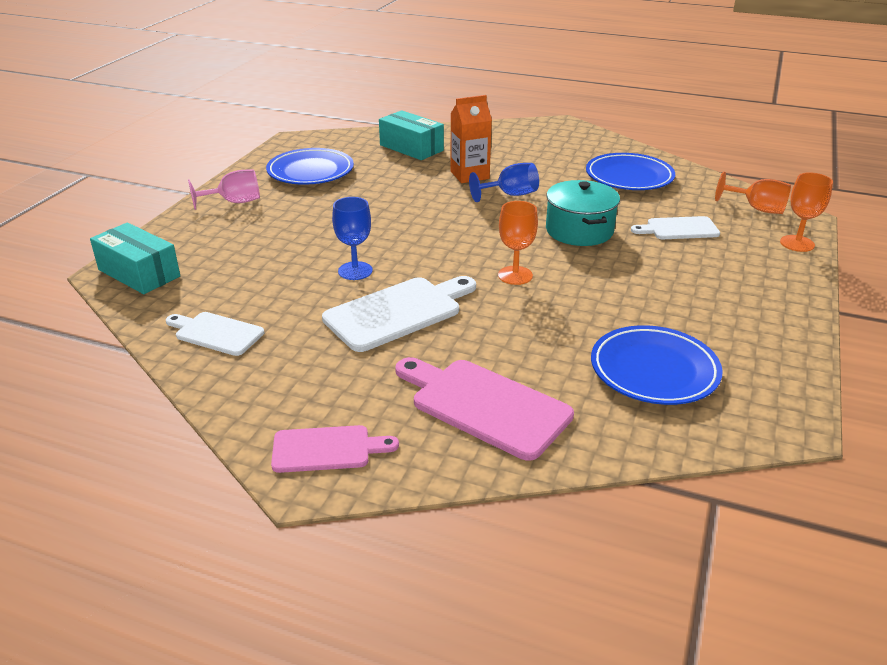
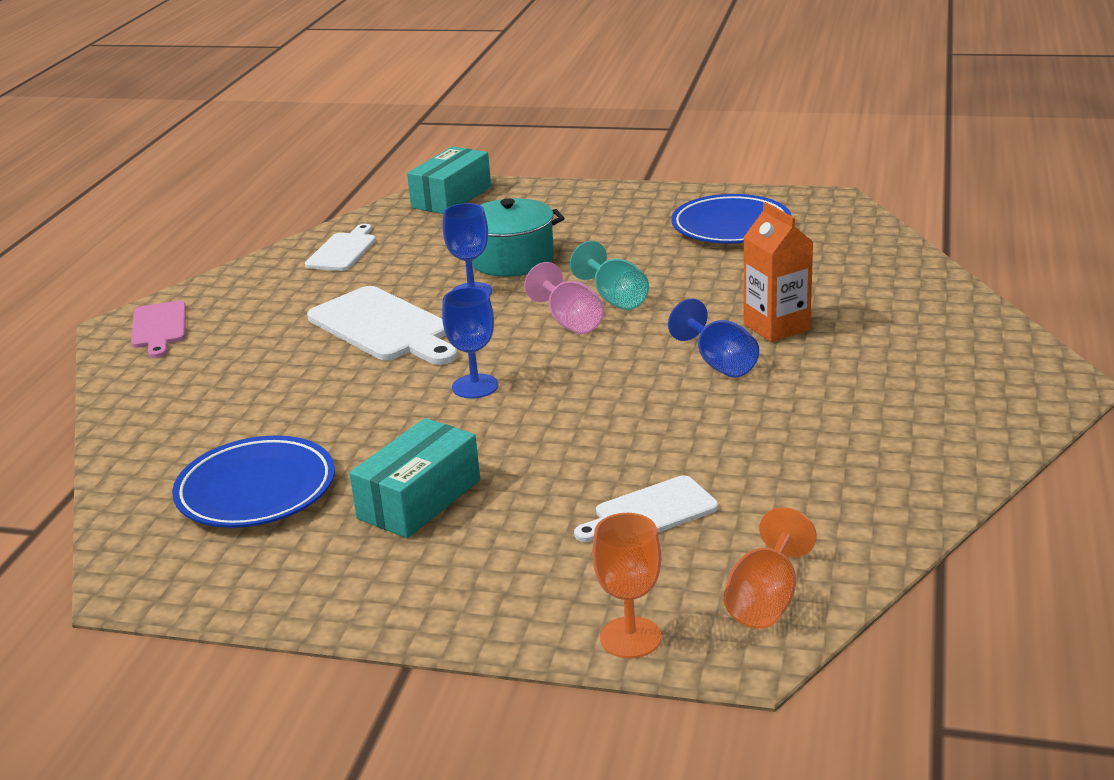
camera: 85 degrees right, 5 degrees down
pink goblet [188,169,260,210] -> pink goblet moved to [524,262,604,334]
turquoise box [379,110,444,160] -> turquoise box moved to [349,418,480,538]
pink cutting board [395,357,574,461] -> none
orange goblet [498,201,538,285] -> blue goblet [442,287,498,399]
turquoise pot [546,180,620,246] -> turquoise pot moved to [472,198,564,277]
blue plate [586,153,675,190] -> none
white cutting board [631,216,720,239] -> white cutting board turned 105 degrees counterclockwise [574,475,718,542]
none -> turquoise goblet [570,241,649,310]

